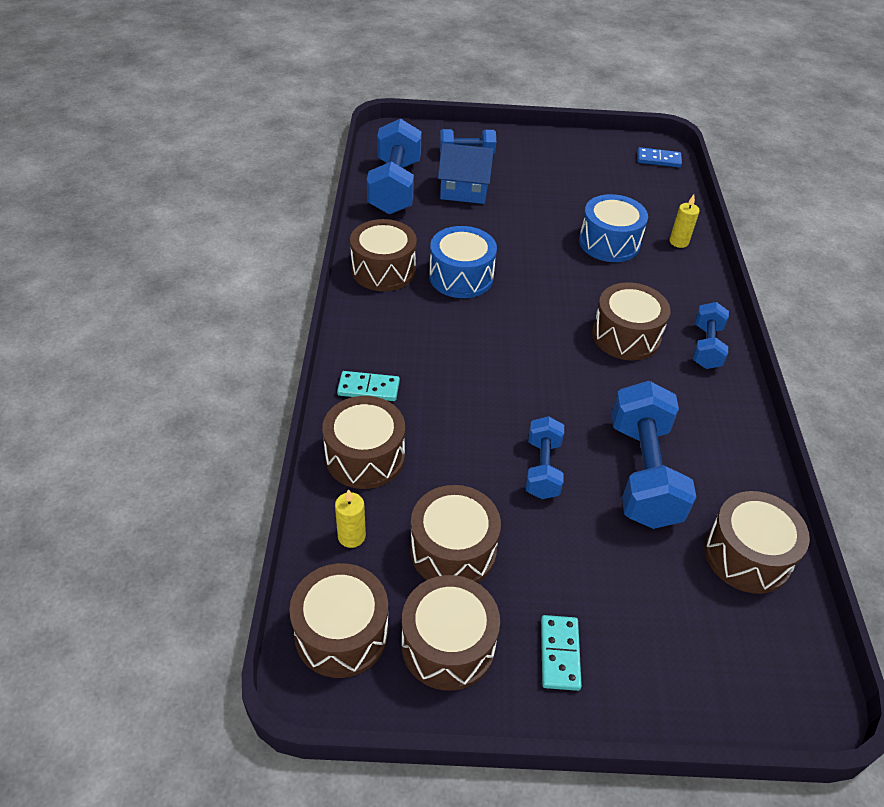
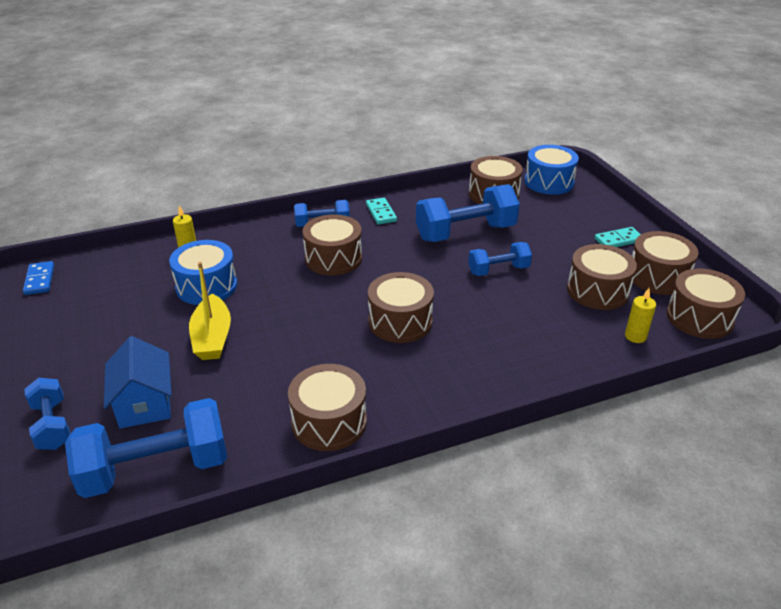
camera: 110 degrees left, 10 degrees down
brown drum [322,396,405,489] -> brown drum moved to [368,272,434,343]
turquoise domino [337,371,400,401] -> turquoise domino moved to [366,198,397,225]
blue drum [429,226,497,298] -> blue drum moved to [525,145,579,195]
none -> yellow boat [189,262,231,360]

